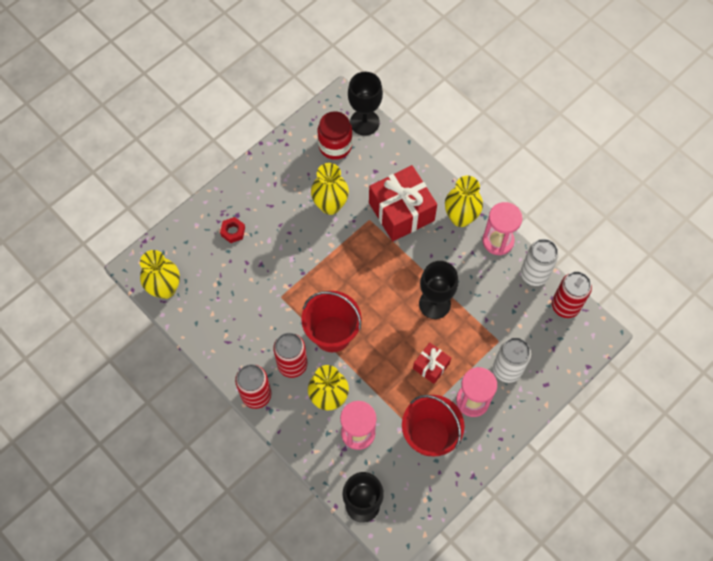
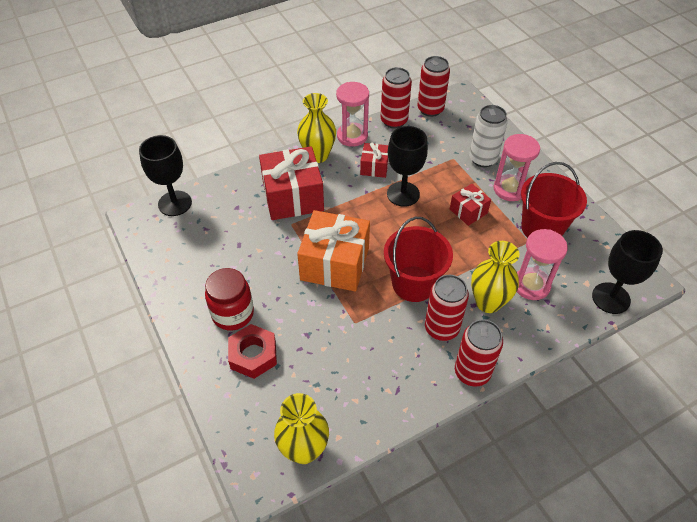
camera: 75 degrees left, 15 degrees down
red nut [220,217,245,243] -> red nut [228,324,277,379], size x1.62
yellow vase [311,163,349,215] -> none
red jar [318,111,352,160] -> red jar moved to [205,268,254,330]
white can [521,239,559,286] -> red can [381,67,412,128]
none -> orange gift [297,210,370,292]
none -> red gift [360,142,389,178]

